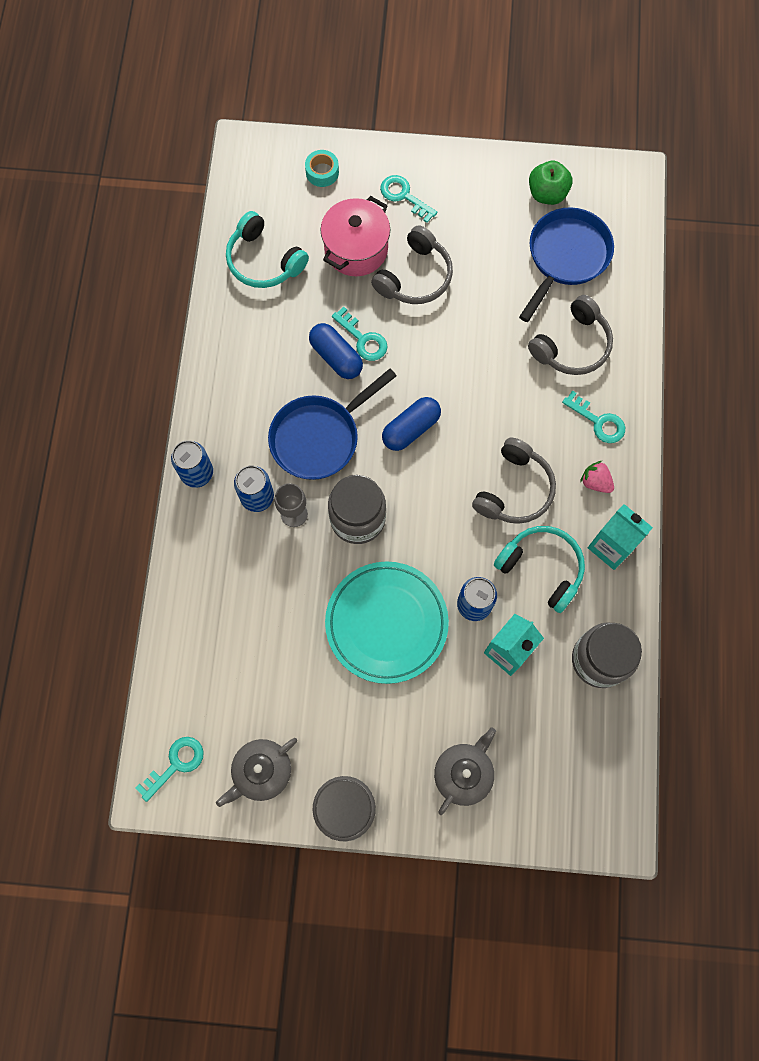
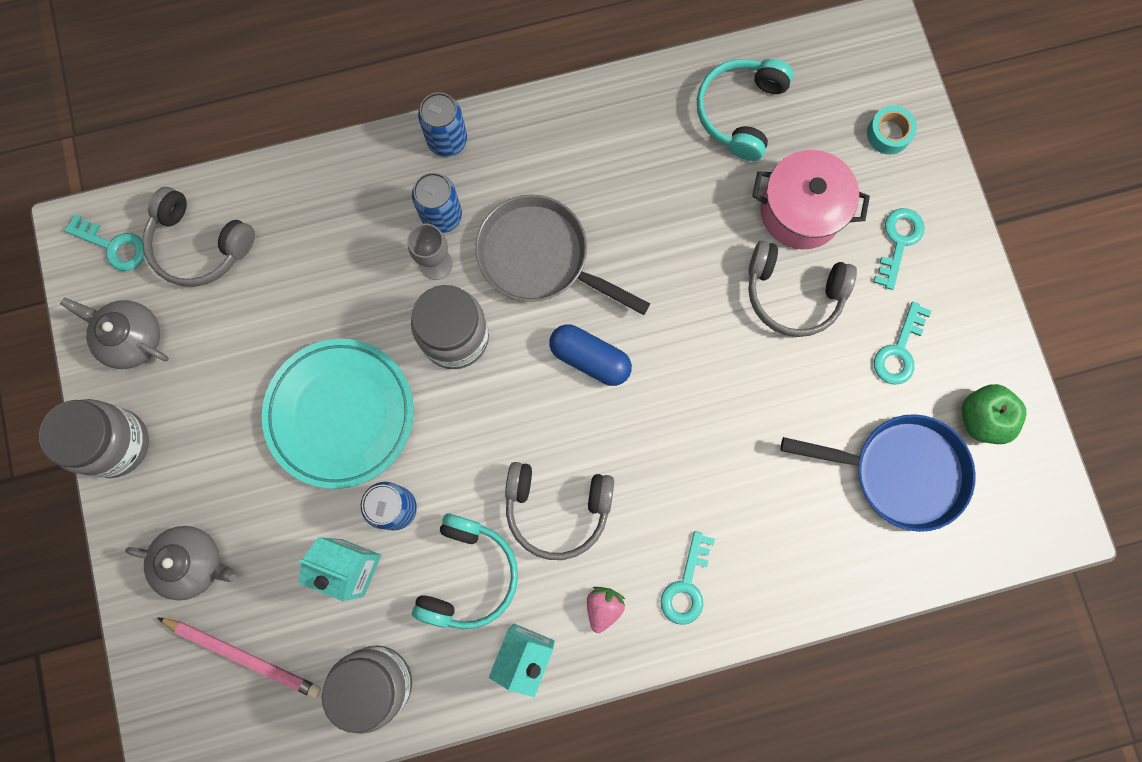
camera: 70 degrees right, 5 degrees up
blue pan [268,369,397,480] -> grey pan [475,194,650,315]
blue capsule [309,323,363,379] -> none
turquoise key [332,306,387,361] -> turquoise key moved to [874,302,932,385]
grey headphones [528,295,613,375] -> grey headphones moved to [142,187,255,287]
none -> pink pencil [157,617,321,698]

